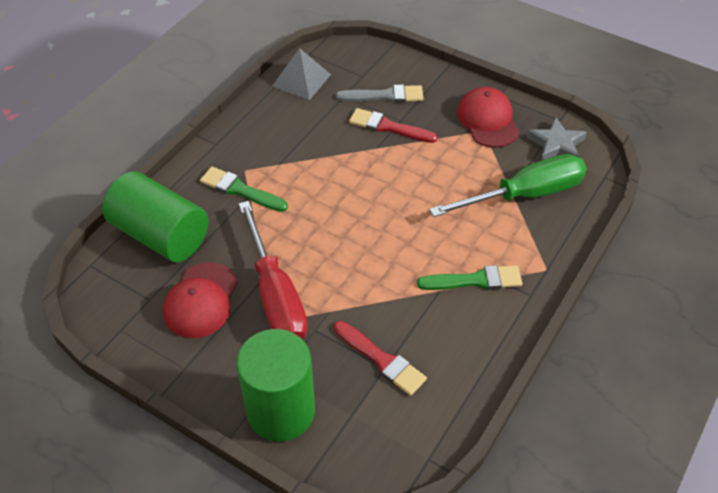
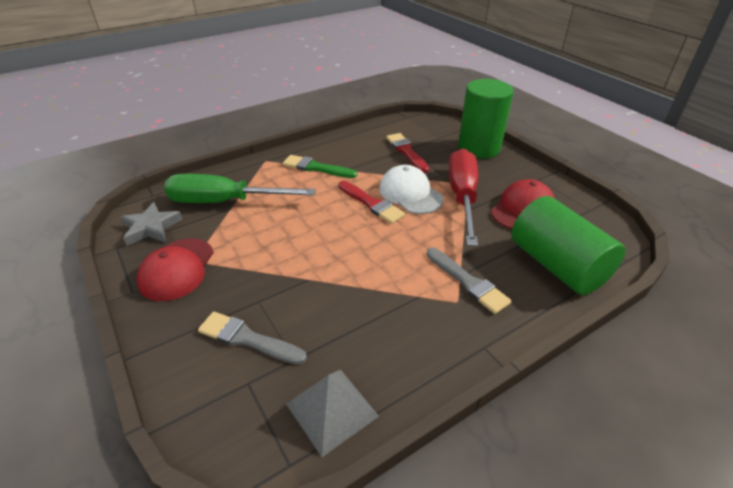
camera: 155 degrees left, 10 degrees down
green brush [200,166,288,212] -> grey brush [427,248,512,314]
red brush [349,108,438,143] -> red brush moved to [338,181,405,224]
none -> white cap [379,165,444,214]

